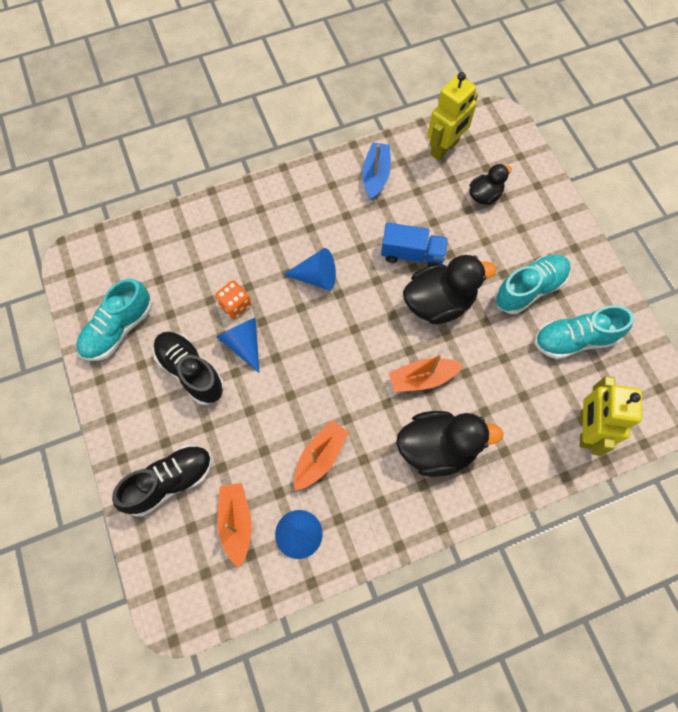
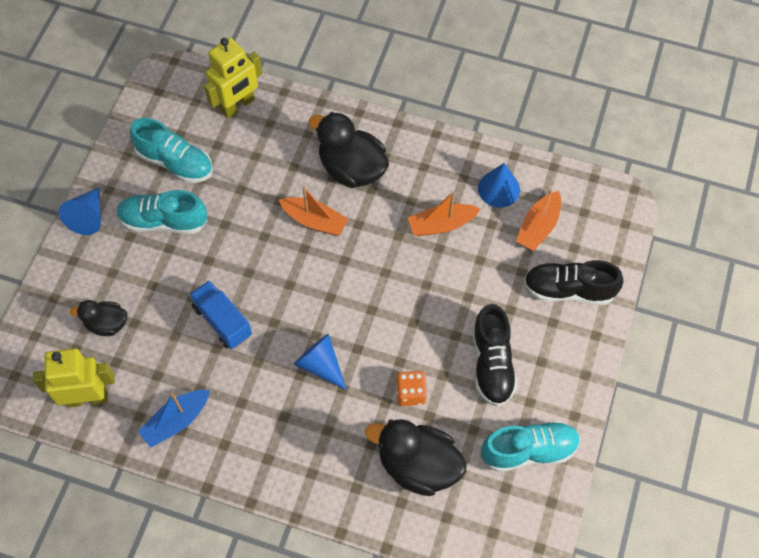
camera: 140 degrees left, 5 degrees down
blue cone [216,317,260,373] -> blue cone moved to [59,188,101,235]
black duck [403,255,496,324] -> black duck moved to [365,419,466,496]

